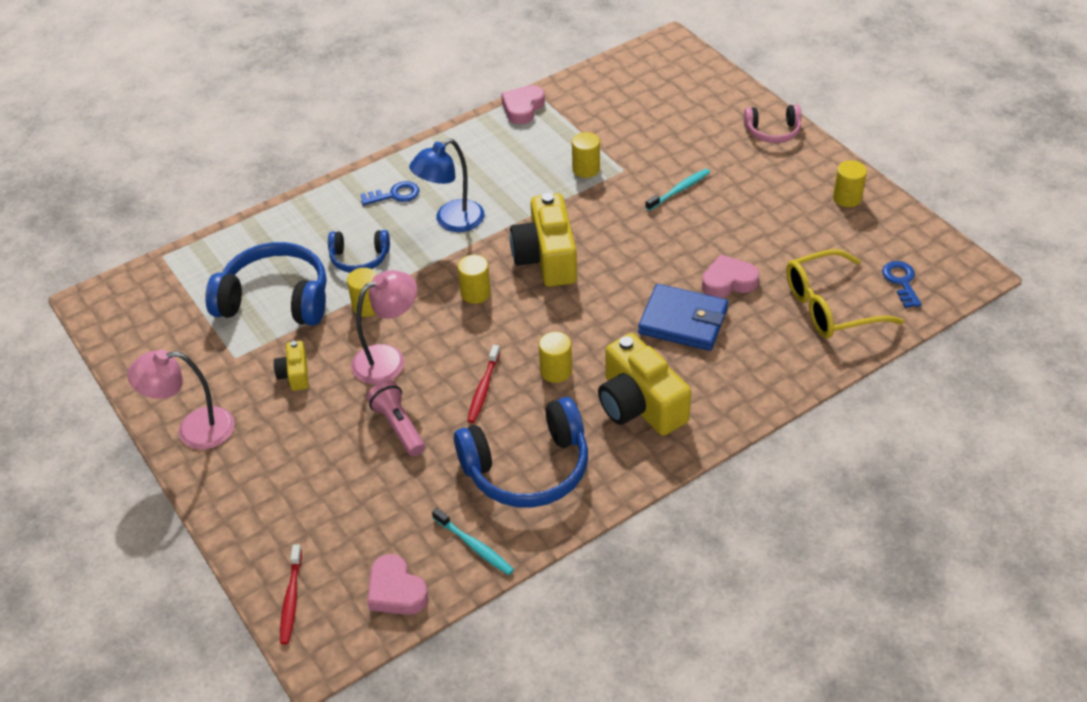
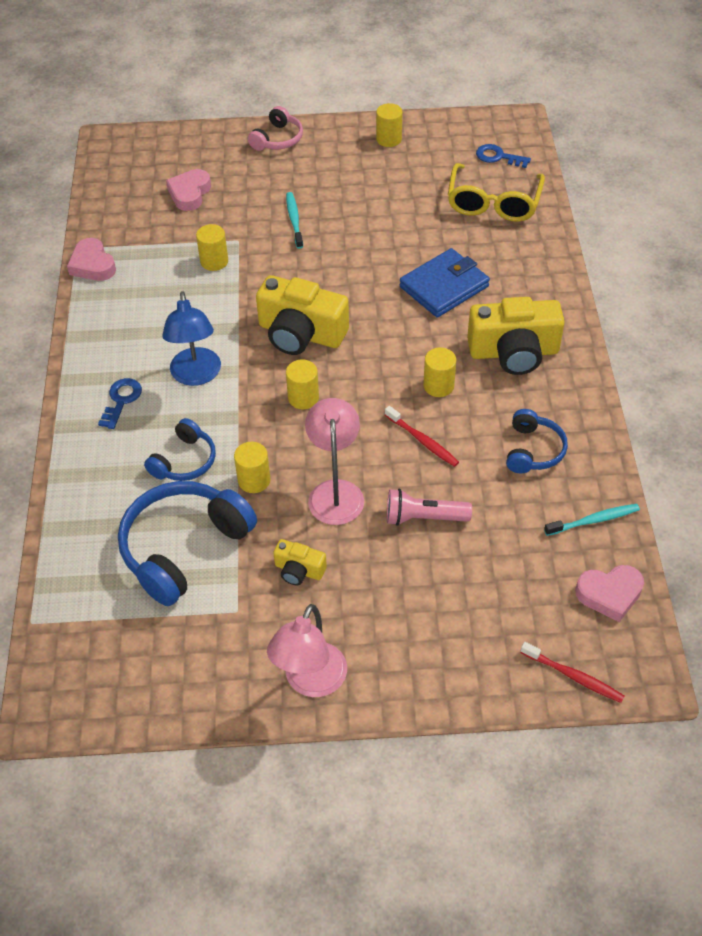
camera: 60 degrees left, 5 degrees up
blue headphones [454,397,588,508] -> blue headphones [506,409,568,473], size x0.55
pink heart [702,254,759,298] -> pink heart moved to [166,169,211,211]

